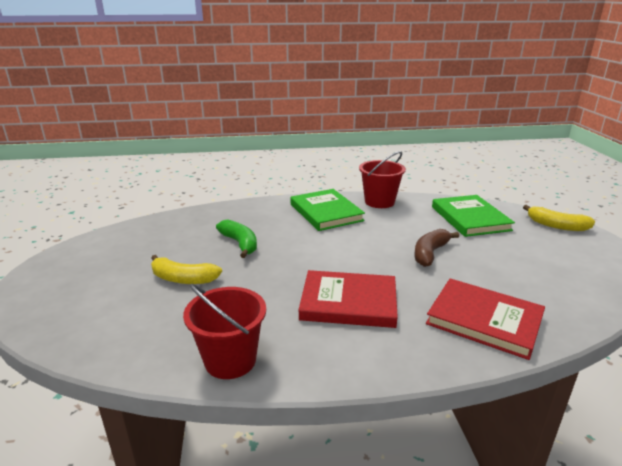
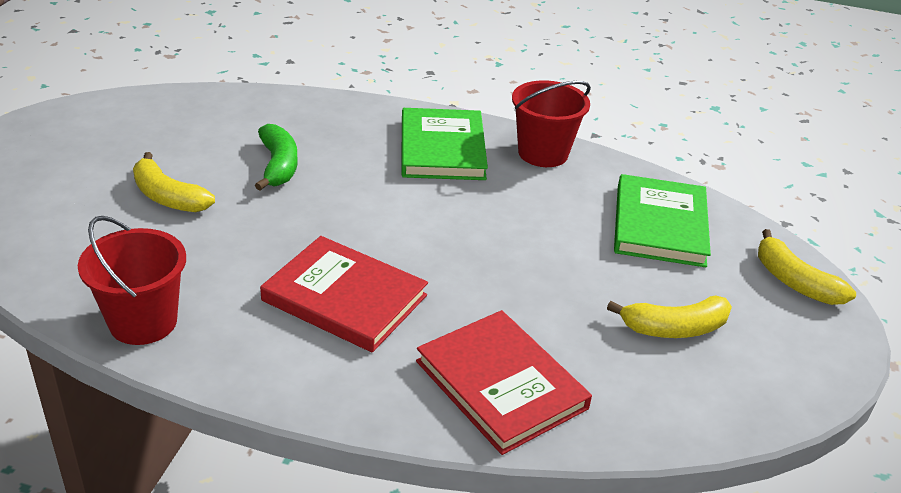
camera: 20 degrees right, 10 degrees up
brown banana [414,229,459,267] -> none
none -> yellow banana [607,296,732,338]

